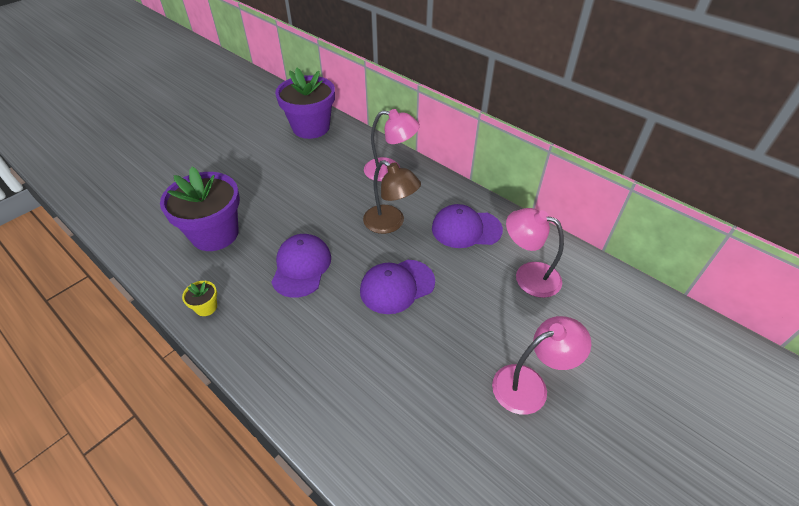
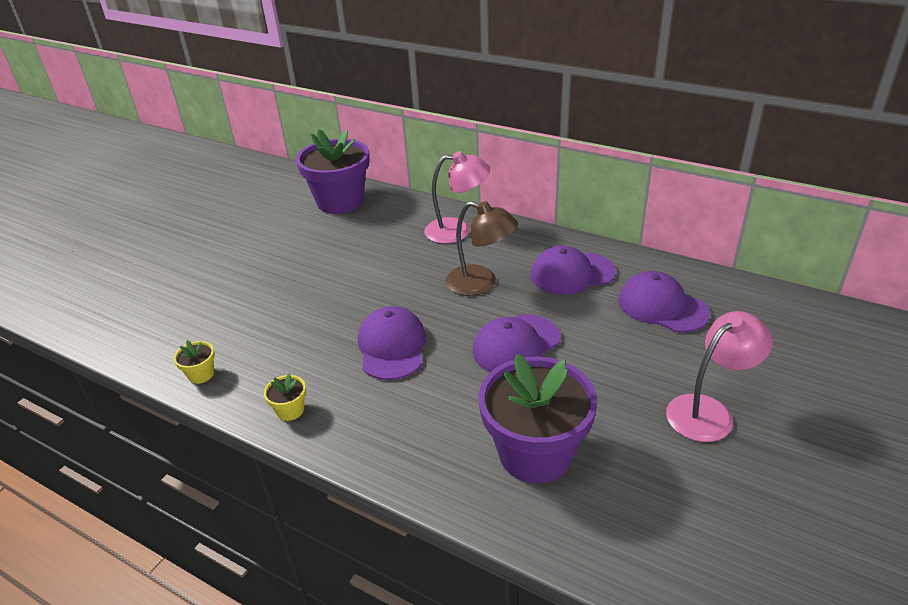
camera: 10 degrees left, 10 degrees down
purple flower pot [160,167,240,251] -> purple flower pot moved to [479,354,598,483]
pink lamp [506,208,564,298] -> purple cap [618,271,710,333]
none -> yellow flower pot [174,340,215,384]

